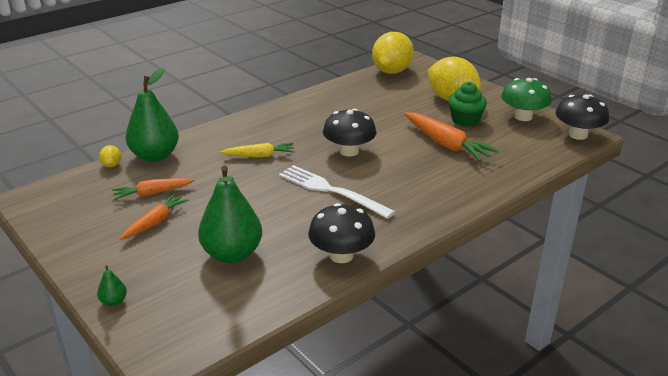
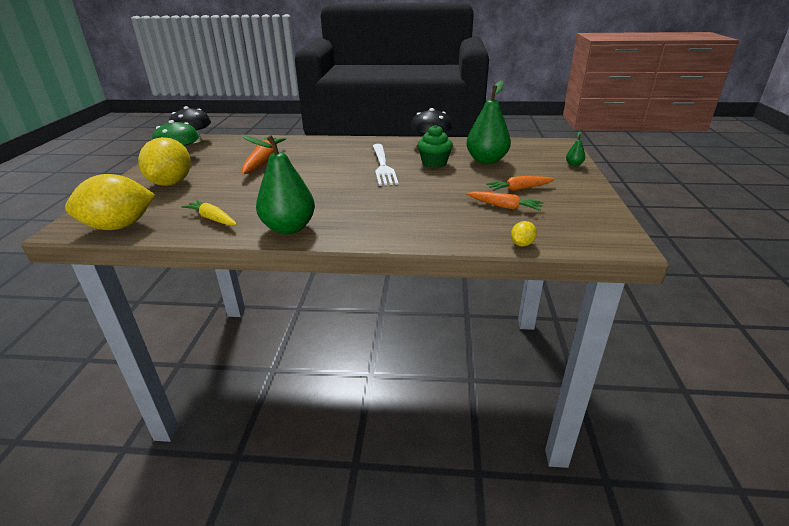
camera: 135 degrees left, 0 degrees up
green pear [125,67,179,162] -> green pear moved to [242,135,315,234]
yellow carrot [220,143,295,158] -> yellow carrot moved to [181,200,237,226]
black mushroom [323,109,377,157] -> none
green cupcake [448,82,487,127] -> green cupcake moved to [417,125,453,168]

